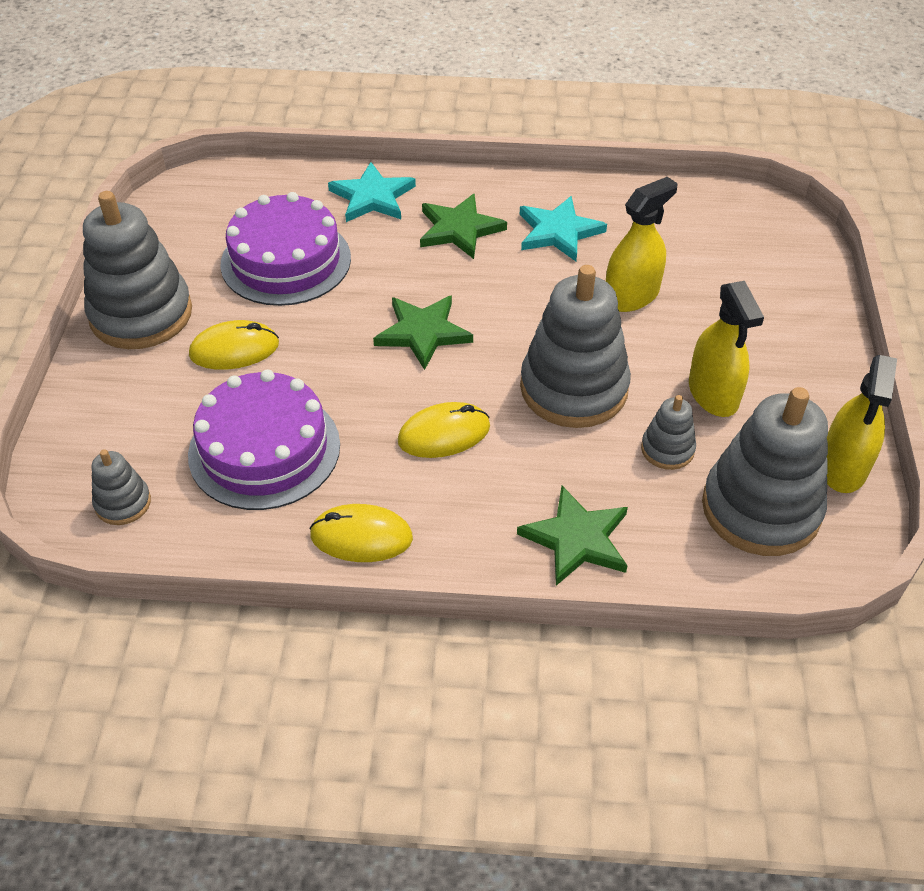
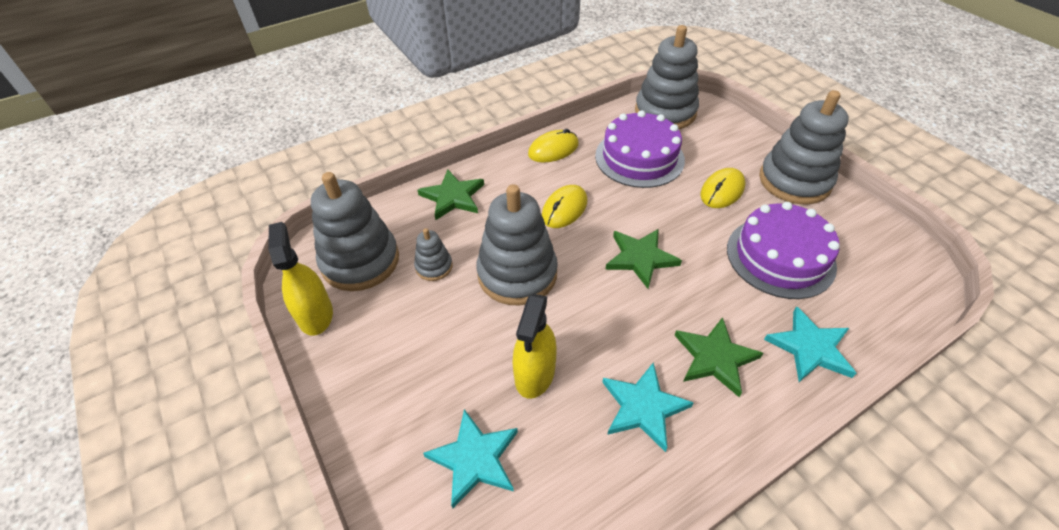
camera: 145 degrees right, 0 degrees up
grey stacking toy [91,449,151,525] -> grey stacking toy [635,25,699,129], size x2.12
yellow spray bottle [689,281,764,417] -> none
none -> turquoise star [423,409,518,508]

